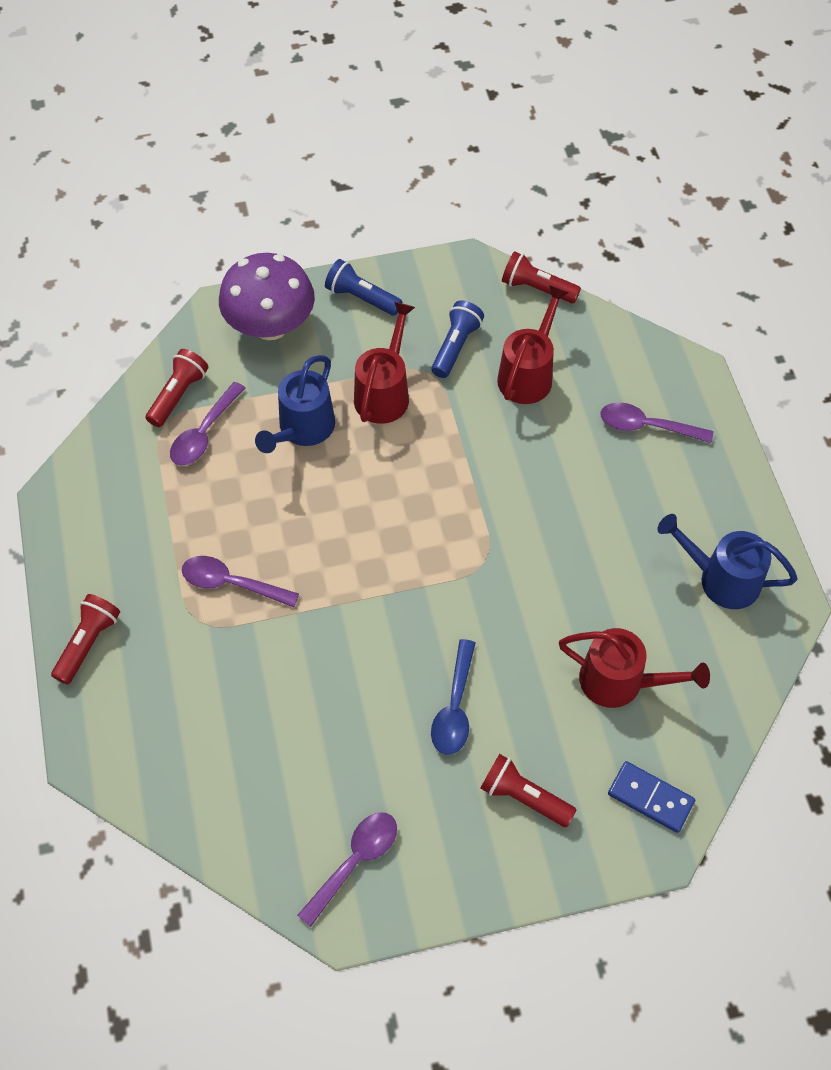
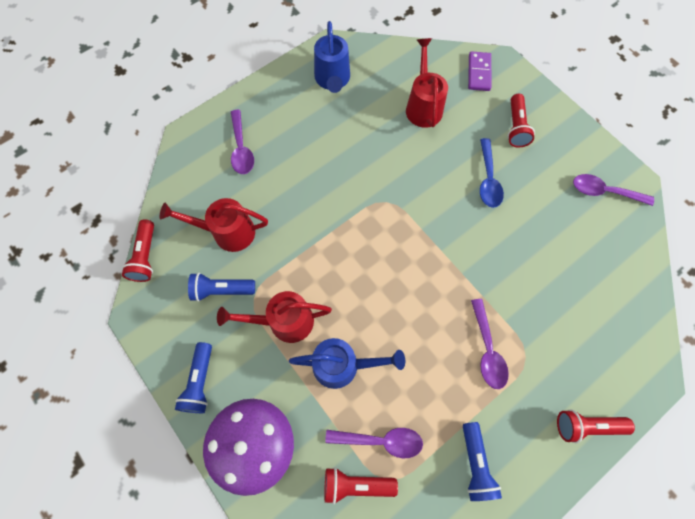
camera: 115 degrees left, 10 degrees up
blue spoon [431,639,475,755] -> blue spoon turned 105 degrees clockwise [480,138,504,208]
blue domino [608,761,695,833] -> purple domino [468,51,491,91]
none -> blue flashlight [463,422,502,501]

